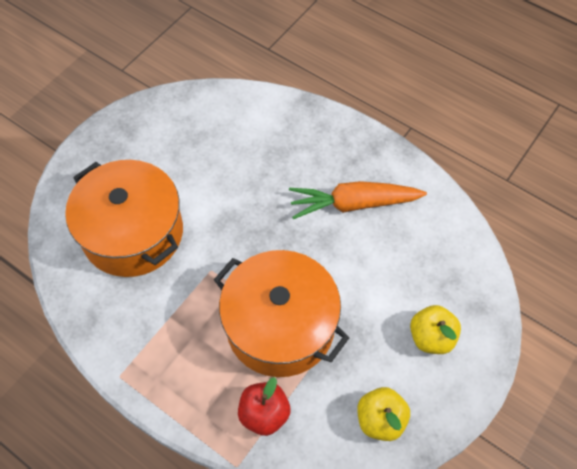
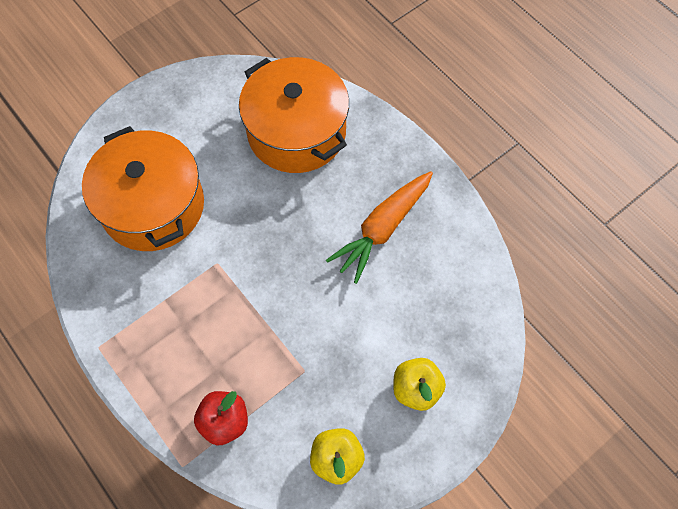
camera: 15 degrees right, 5 degrees up
orange pot [214,250,349,377] -> orange pot moved to [239,57,349,173]
orange carrot [289,181,427,219] -> orange carrot turned 60 degrees counterclockwise [326,171,433,284]

